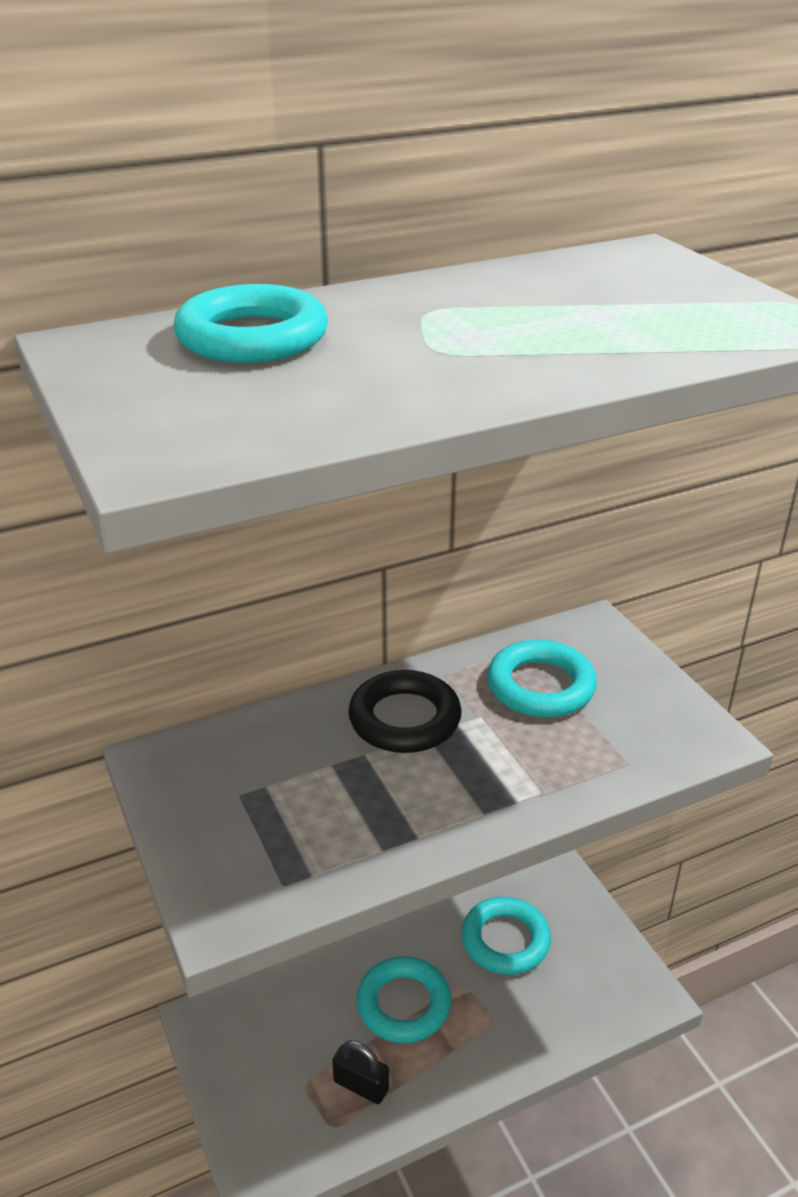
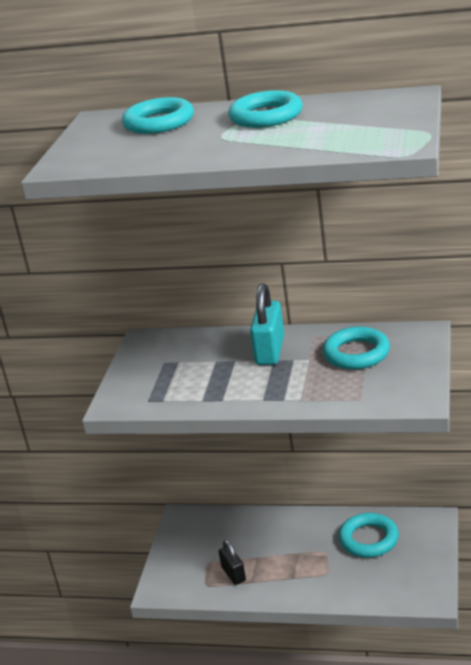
camera: 40 degrees right, 5 degrees down
black ring [348,670,462,753] -> turquoise padlock [250,283,284,365]
turquoise ring [357,956,451,1043] -> turquoise ring moved to [228,90,303,128]

